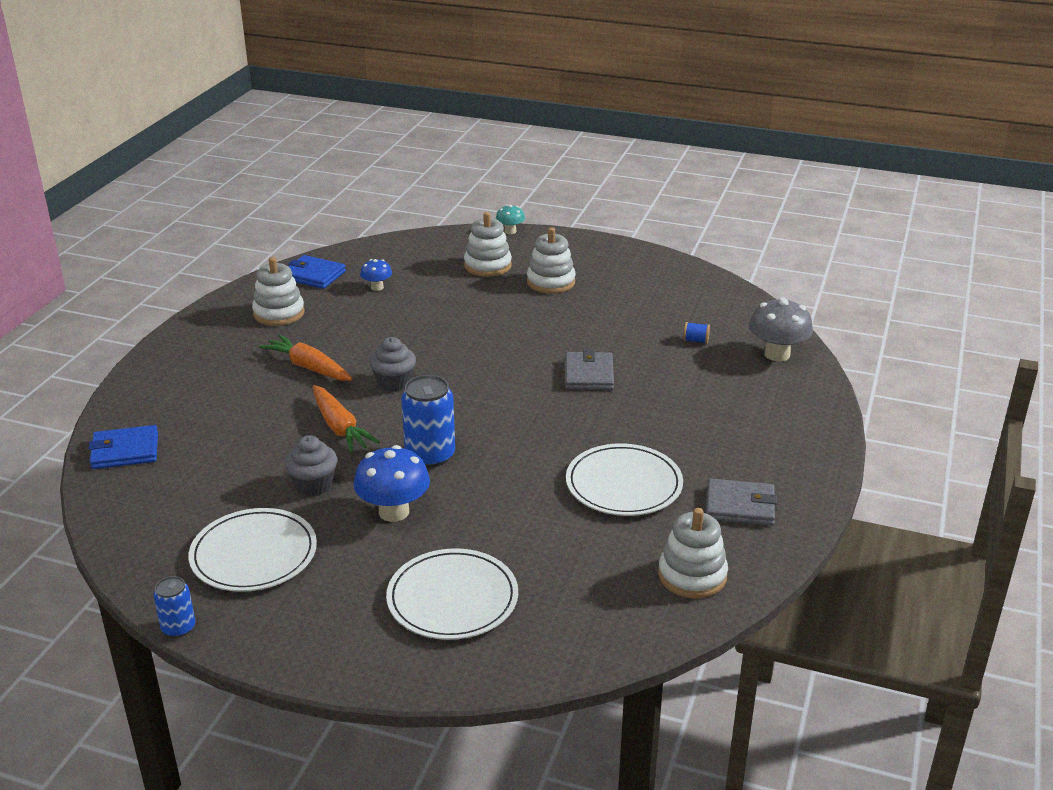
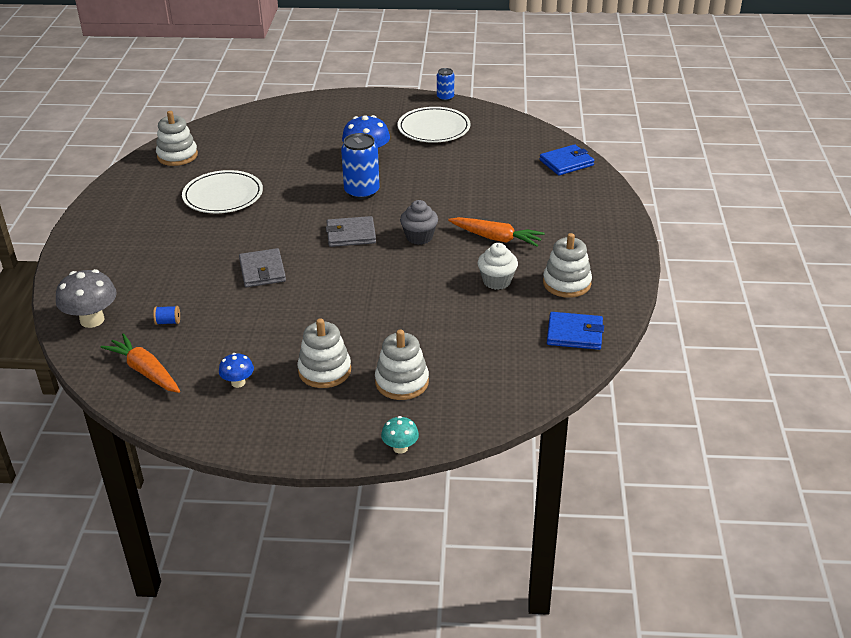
camera: 165 degrees right, 5 degrees up
grey cupcake [285,435,338,496] -> none
orange carrot [313,385,380,453] -> orange carrot moved to [100,333,180,393]
blue mushroom [360,259,392,291] -> blue mushroom moved to [219,353,254,388]
white plate [386,548,518,640] -> none
grey wallet [706,478,777,526] -> grey wallet moved to [326,216,376,247]
none -> white cupcake [478,243,518,290]

